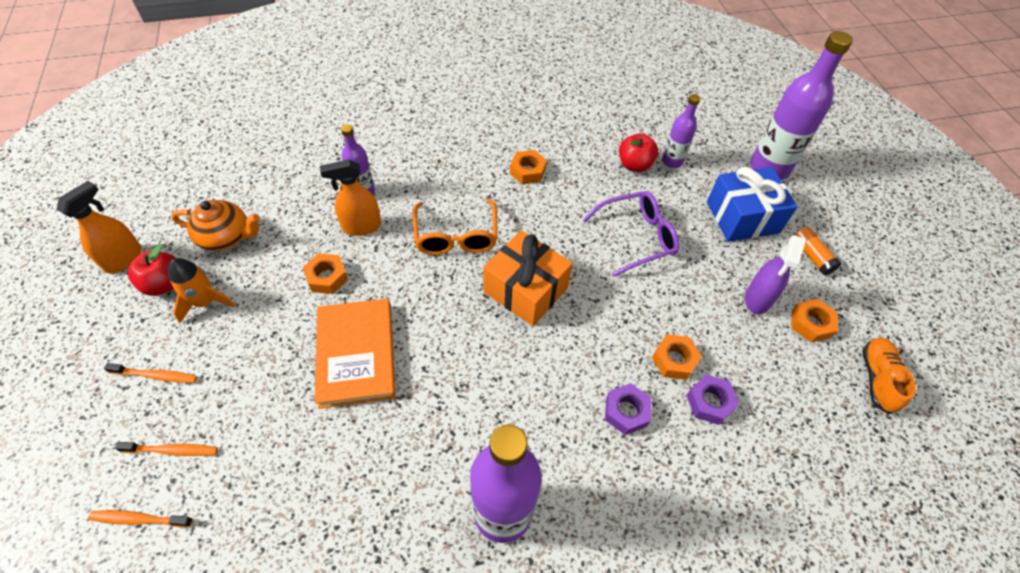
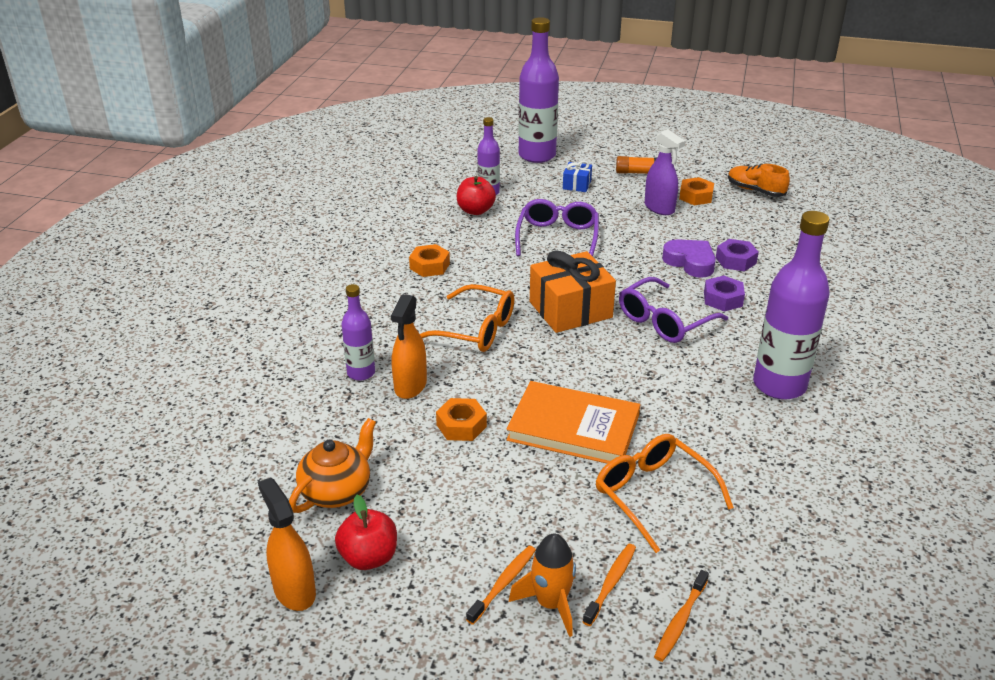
camera: 60 degrees left, 20 degrees down
orange rocket [168,258,236,323] -> orange rocket moved to [509,534,576,637]
orange nut [652,334,702,380] -> purple heart [662,239,716,278]
blue gift [707,167,797,242] -> blue gift [563,161,592,192], size x0.49
none -> orange glasses [596,434,734,553]
none -> purple glasses [619,277,728,343]

